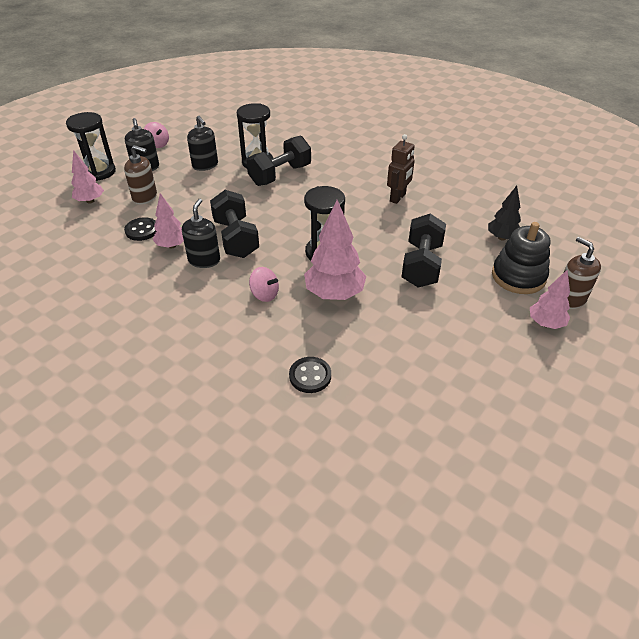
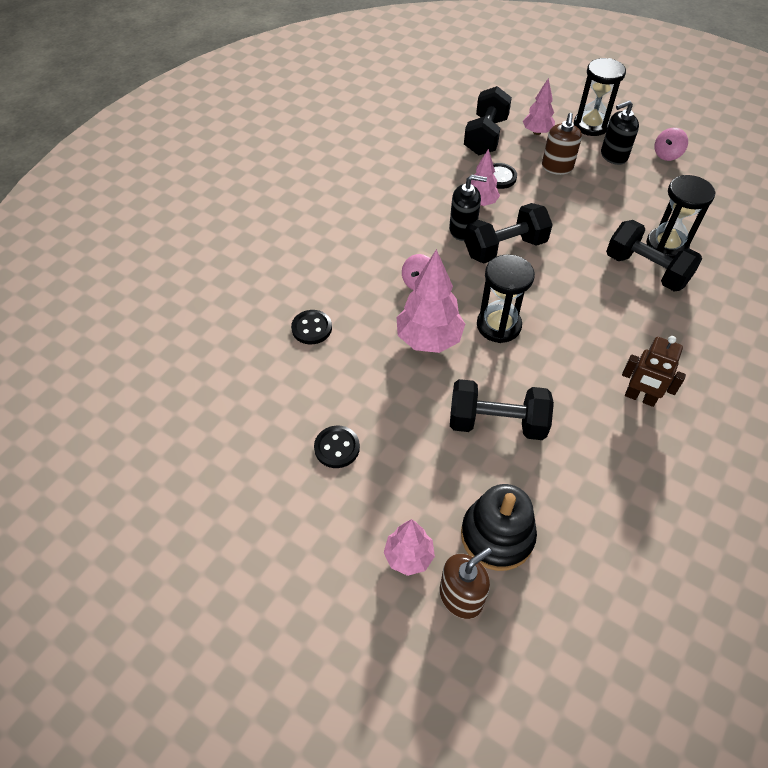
camera: 85 degrees right, 10 degrees up
black soap dispenser [187,116,218,171] -> none
black tree [488,186,521,241] -> none
none -> black button [314,426,360,468]
none -> black dumbbell [464,86,512,155]

